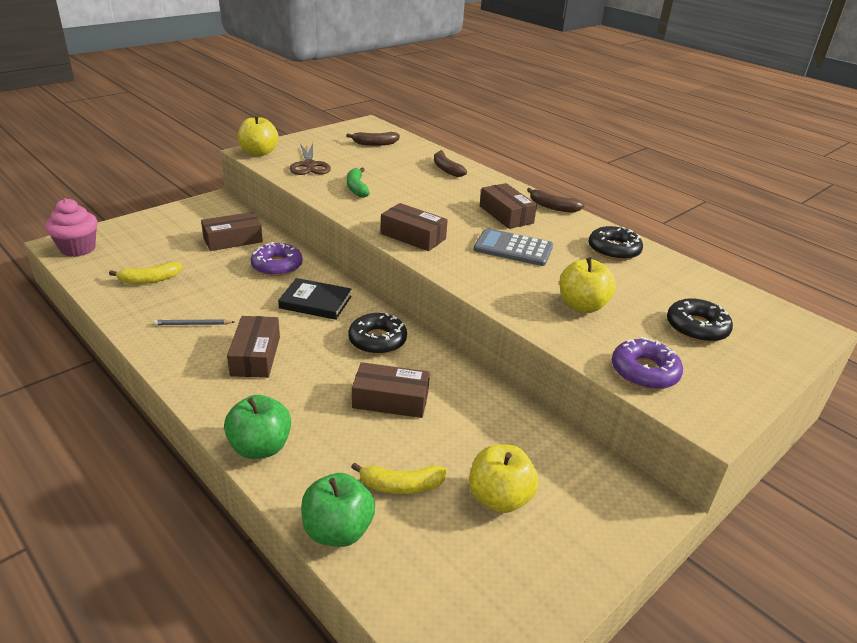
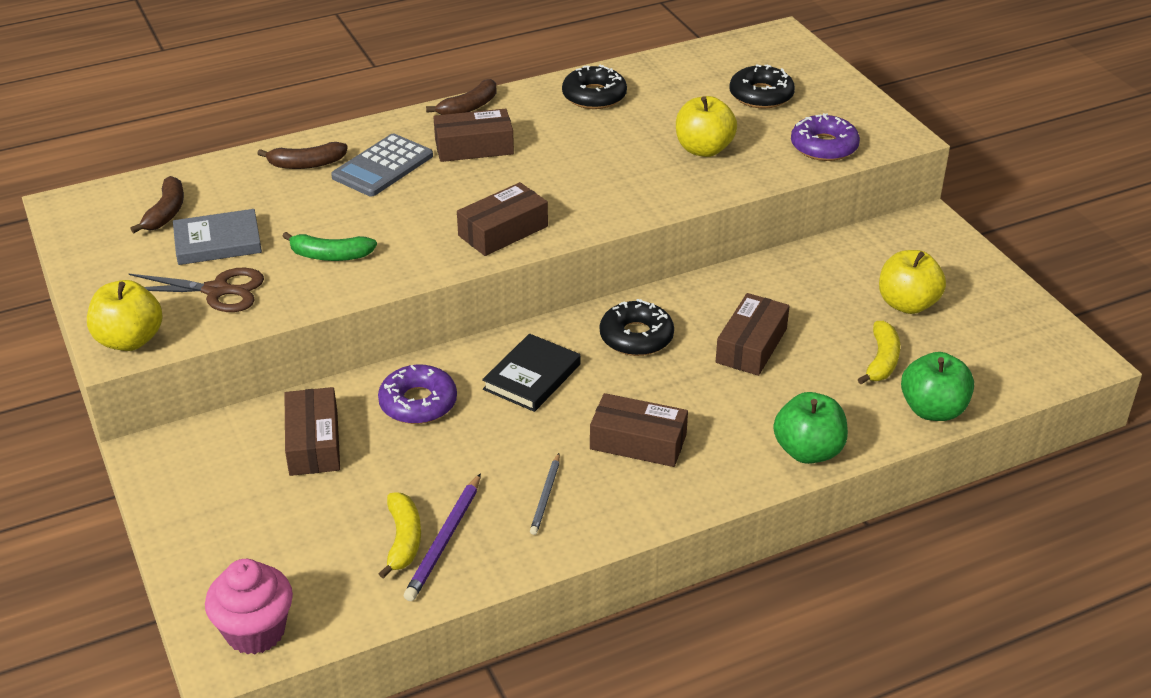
camera: 70 degrees left, 5 degrees up
grey calculator [474,228,553,266] -> grey calculator moved to [331,134,433,197]
none -> grey book [173,209,262,265]
none -> purple pencil [404,473,481,601]

